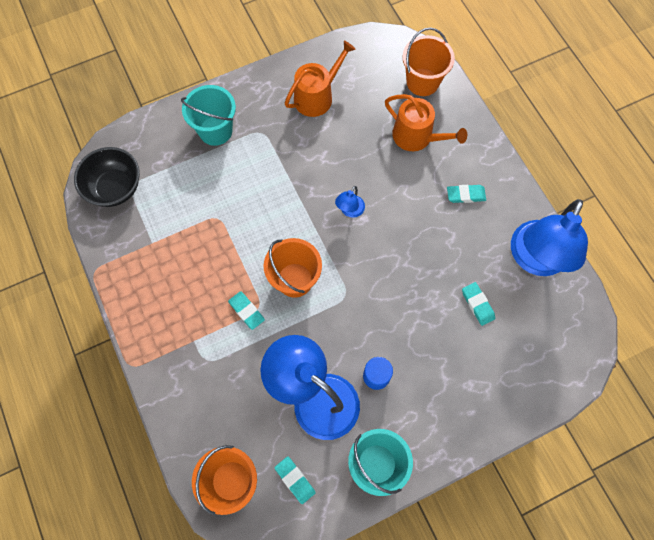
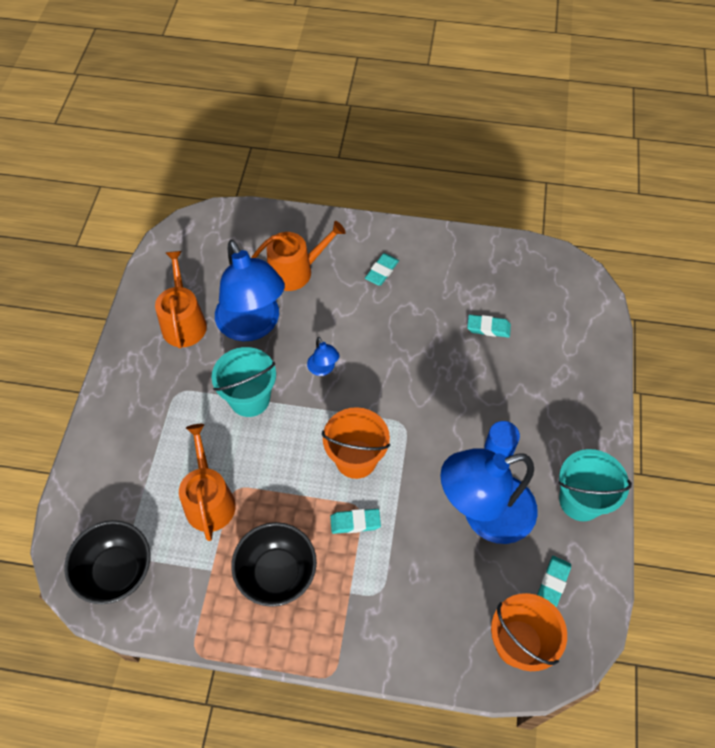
camera: 55 degrees left, 10 degrees down
turquoise bucket [181,85,236,146] -> turquoise bucket moved to [212,347,276,417]
turquoise eraser [274,456,316,504] -> turquoise eraser turned 60 degrees counterclockwise [537,556,571,607]
orange bucket [402,27,455,96] -> none
blue lamp [511,199,588,276] -> blue lamp moved to [215,240,285,342]
none -> orange watering can [179,424,236,541]
none -> black bowl [231,522,317,607]

